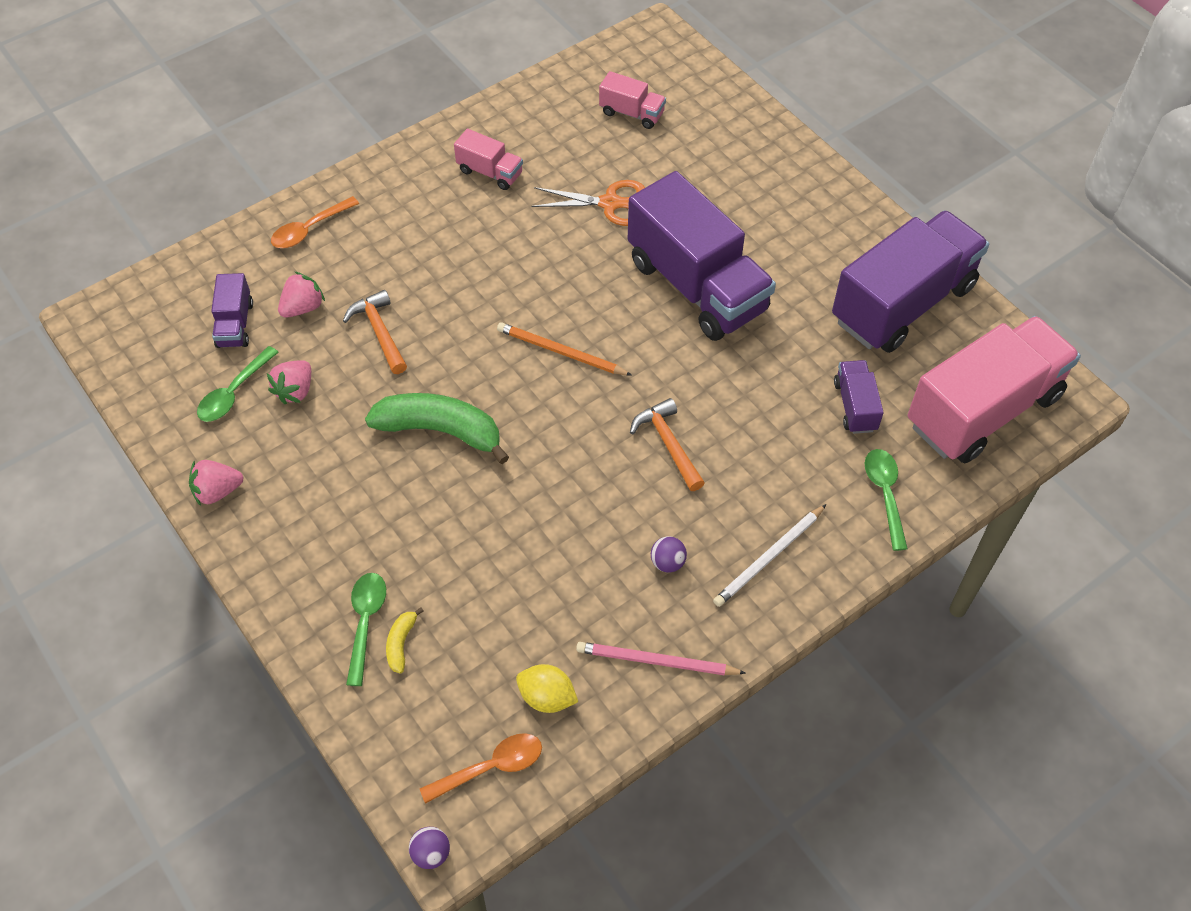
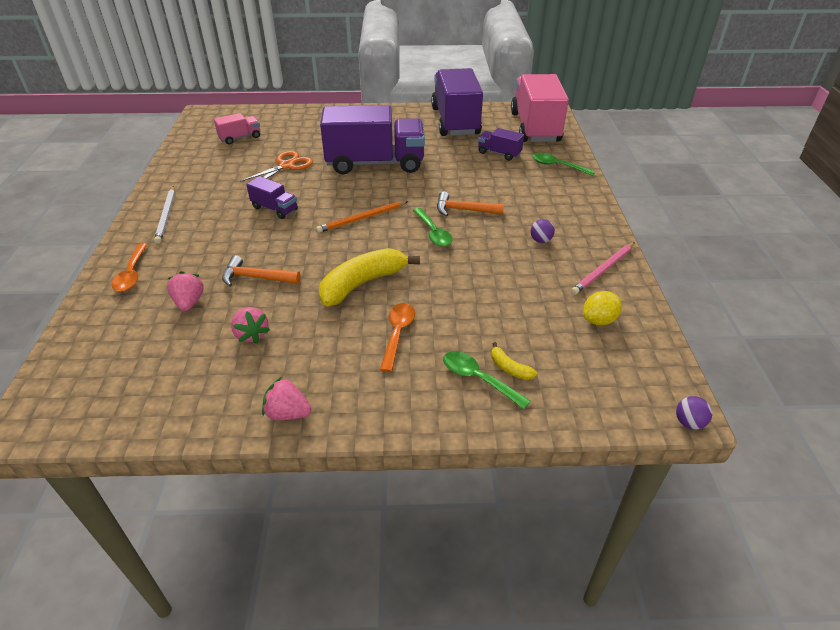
camera: 55 degrees left, 15 degrees down
pink strawberry [189,460,243,506] -> pink strawberry turned 90 degrees clockwise [262,377,311,420]
green spoon [197,346,279,422] -> green spoon moved to [413,208,452,247]
purple truck [211,273,253,348] -> purple truck moved to [246,176,298,219]
green banana [365,393,509,464] -> yellow banana [319,248,420,306]
orange spoon [419,733,542,804] -> orange spoon moved to [380,303,415,372]
pink truck [454,129,523,190] -> none
white pencil [713,504,826,607] -> white pencil moved to [154,186,175,244]

